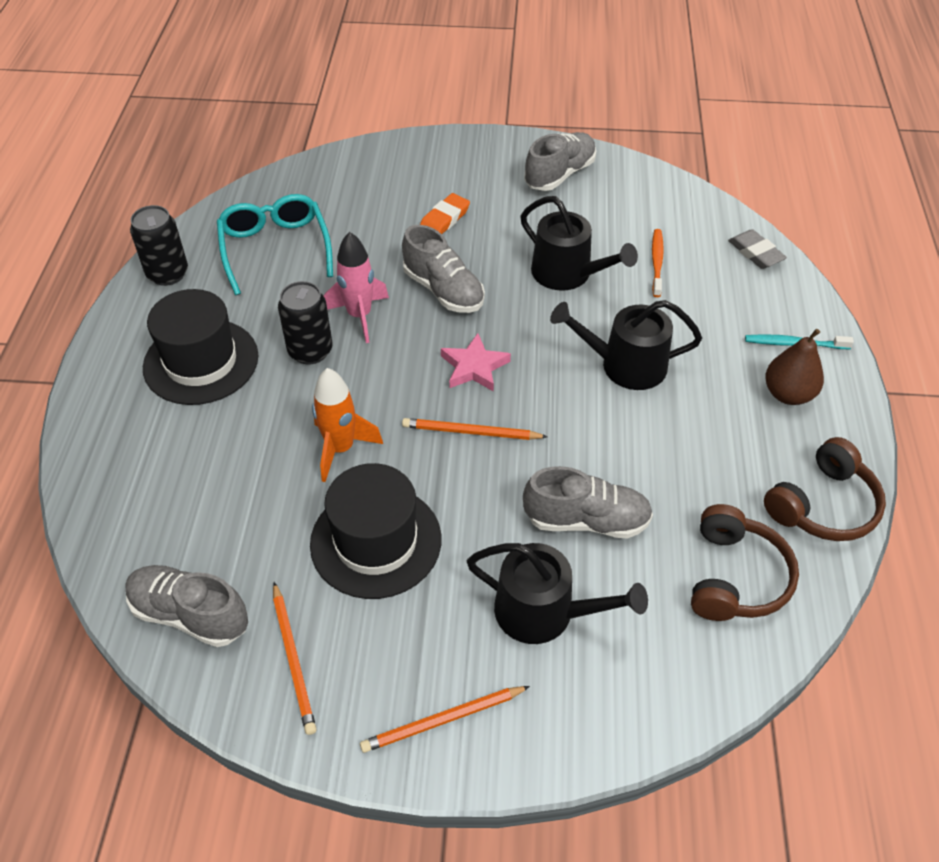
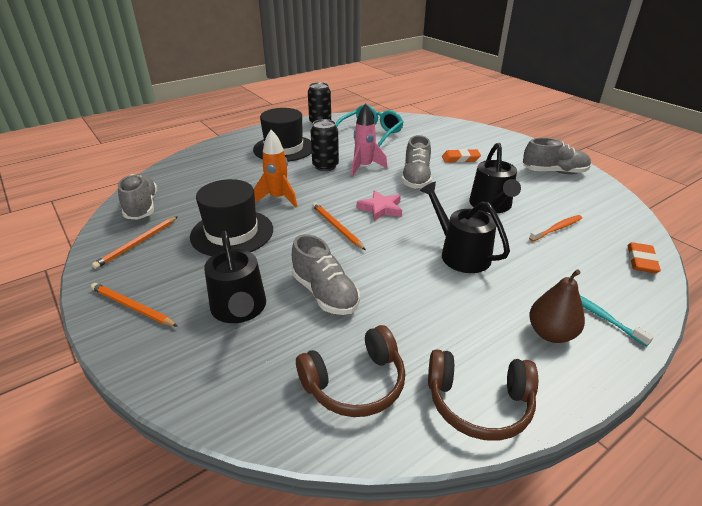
camera: 50 degrees right, 15 degrees down
grey eraser [728,229,787,269] -> orange eraser [628,242,661,273]

